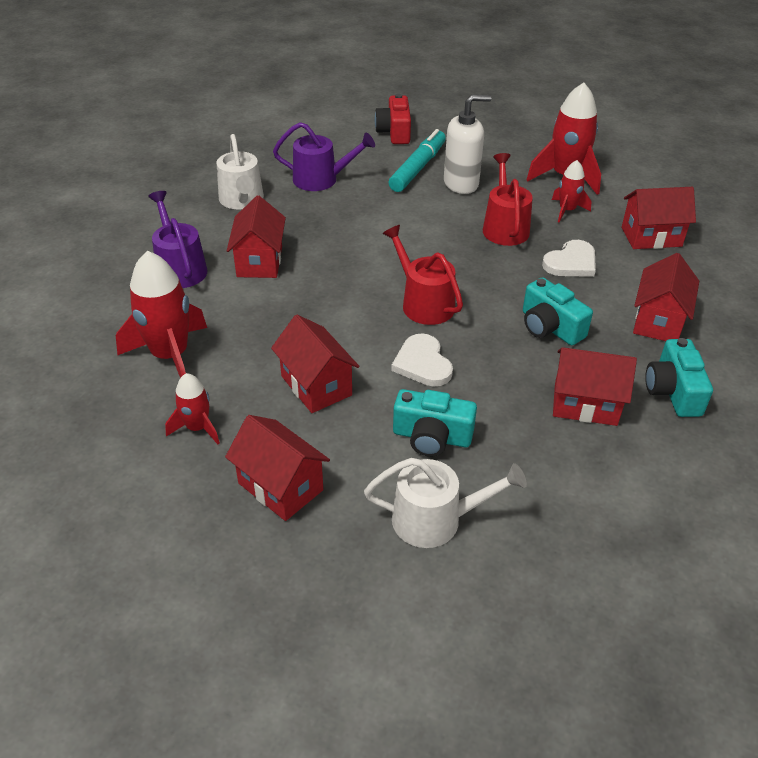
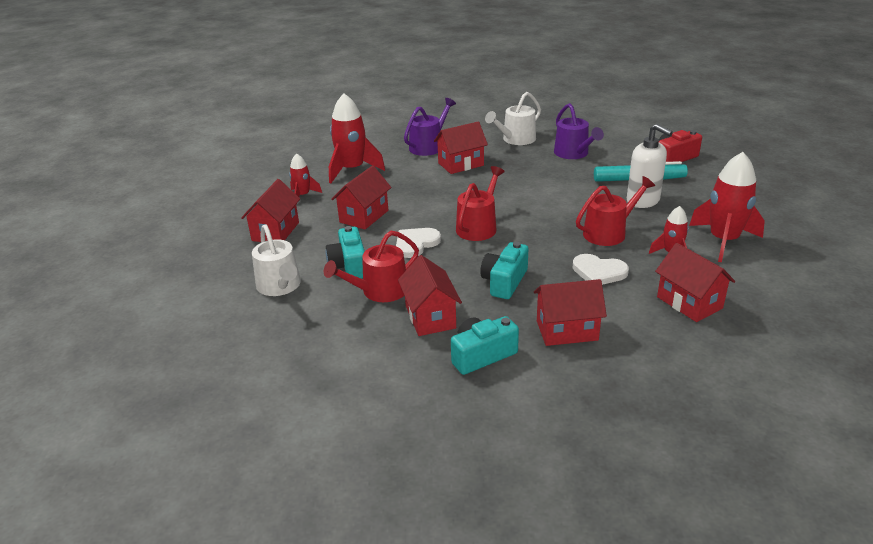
camera: 65 degrees right, 10 degrees down
none -> red watering can [324,231,419,302]

